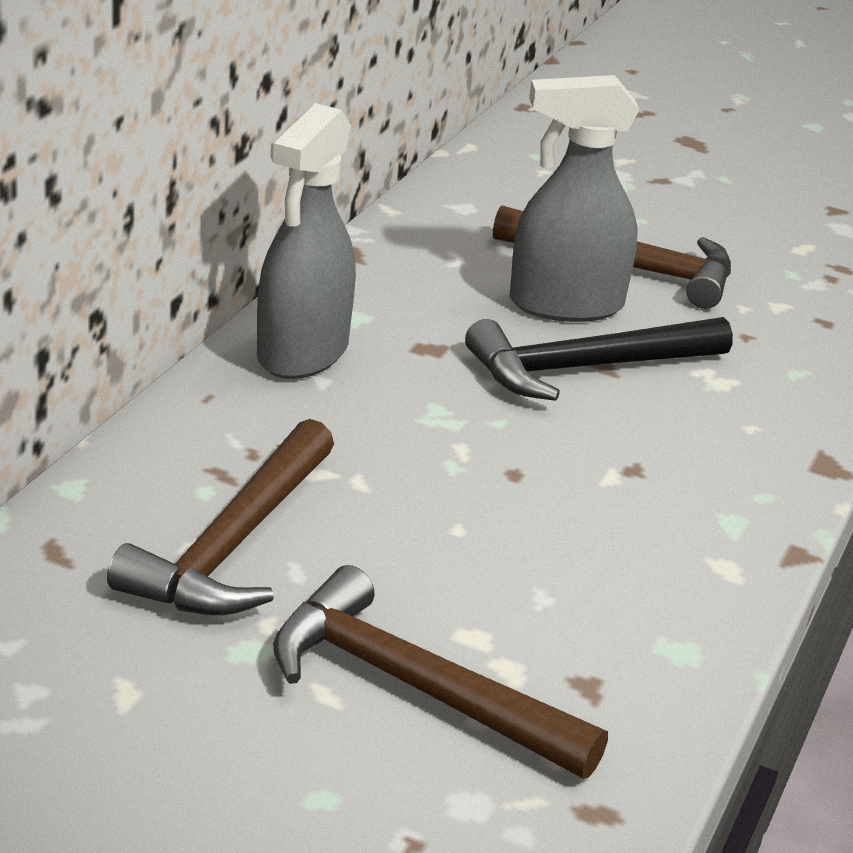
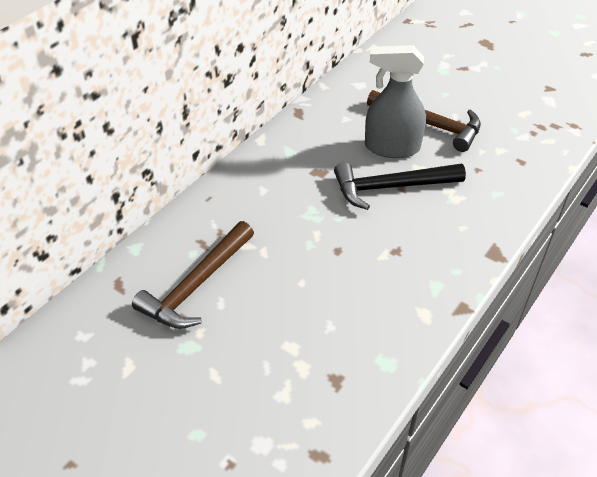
camera: 15 degrees right, 15 degrees up
grey spray bottle [257,103,356,379] -> none
brown hammer [273,565,608,779] -> none

